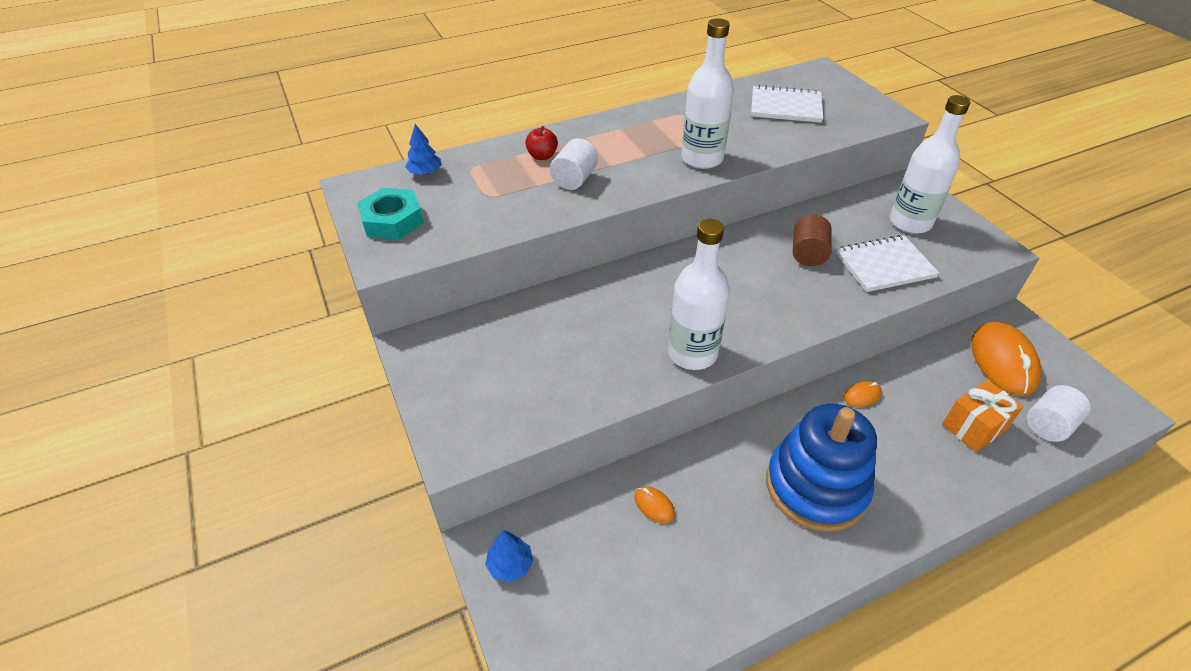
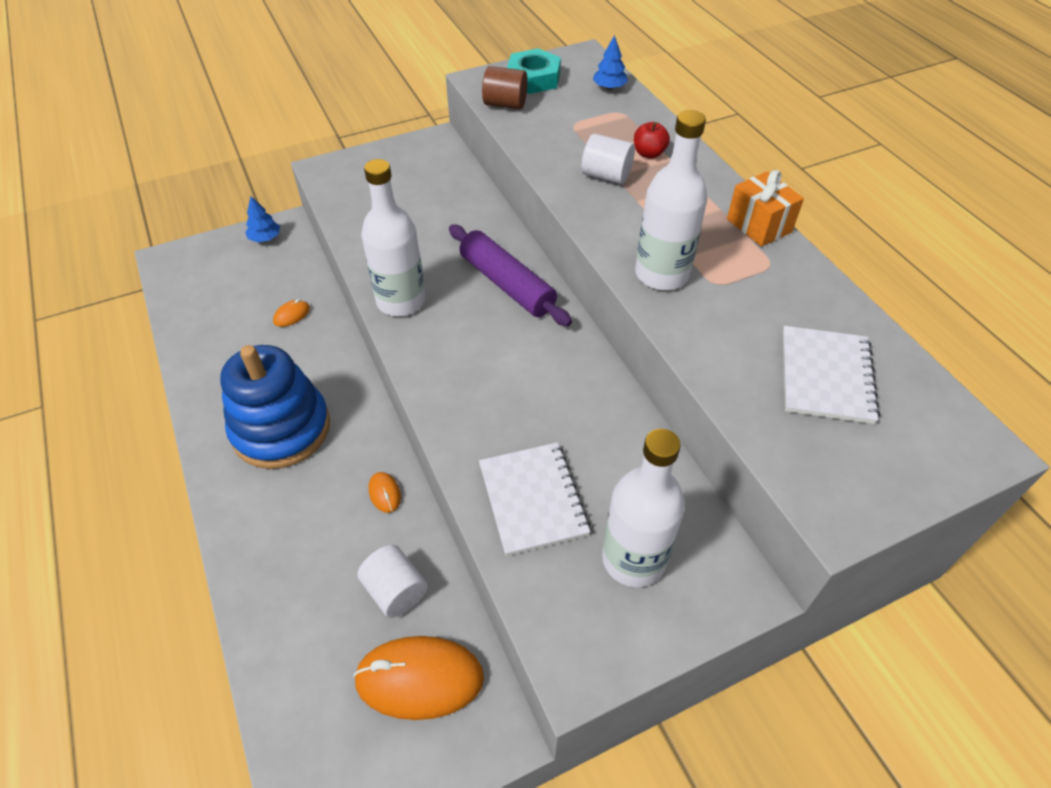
camera: 90 degrees right, 5 degrees up
brown cylinder [793,215,832,266] -> brown cylinder moved to [482,66,528,109]
orange gift [942,380,1024,452] -> orange gift moved to [727,170,804,247]
white cylinder [1026,385,1091,442] -> white cylinder moved to [357,545,428,618]
none -> purple rolling pin [449,224,572,326]

